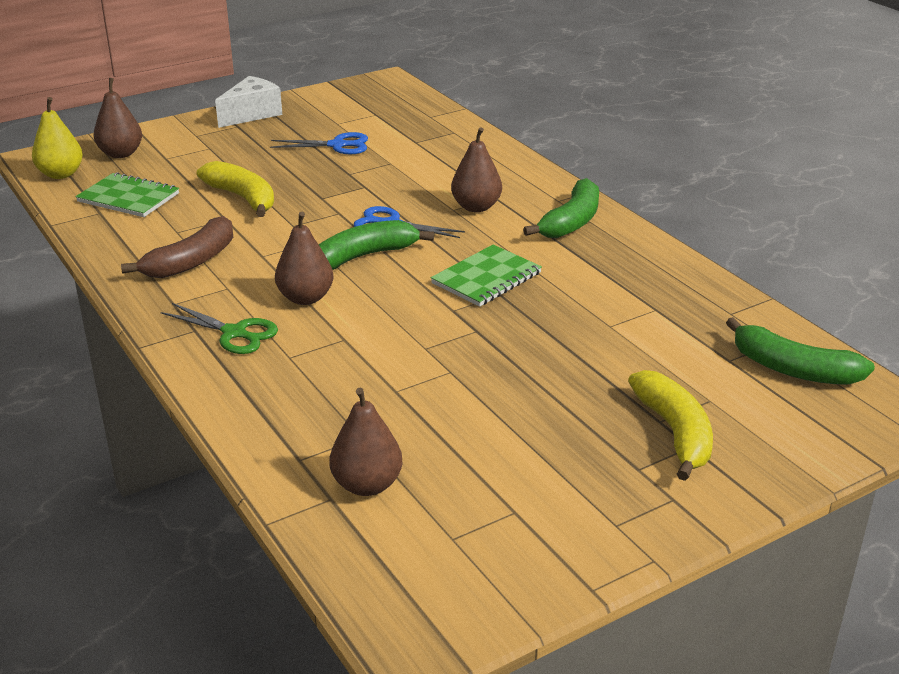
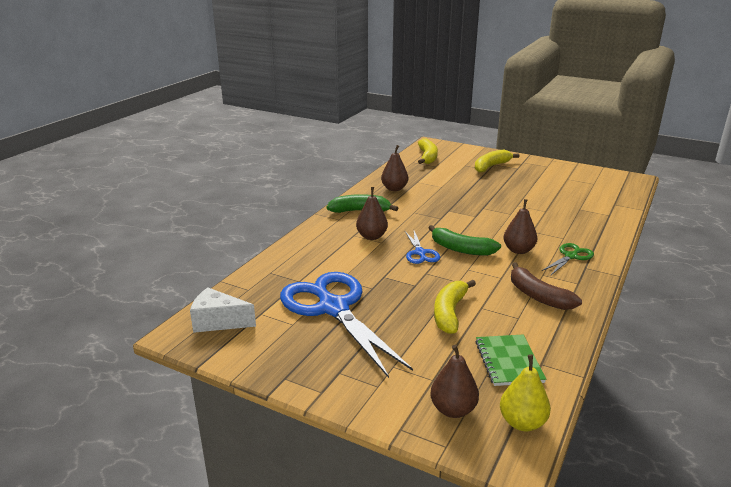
camera: 120 degrees left, 5 degrees down
brown banana [121,216,233,278] -> brown banana turned 135 degrees counterclockwise [511,263,582,310]
green scissors [161,303,278,354] -> green scissors turned 45 degrees clockwise [542,243,594,275]
white cheese [215,76,282,128] -> white cheese moved to [190,288,256,333]
blue scissors [270,132,368,154] -> blue scissors [280,272,413,378], size x2.20
brown pear [330,388,403,496] -> brown pear moved to [381,145,408,191]
green notebook [431,244,542,307] -> none
green banana [726,317,875,385] -> yellow banana [418,138,438,164]

